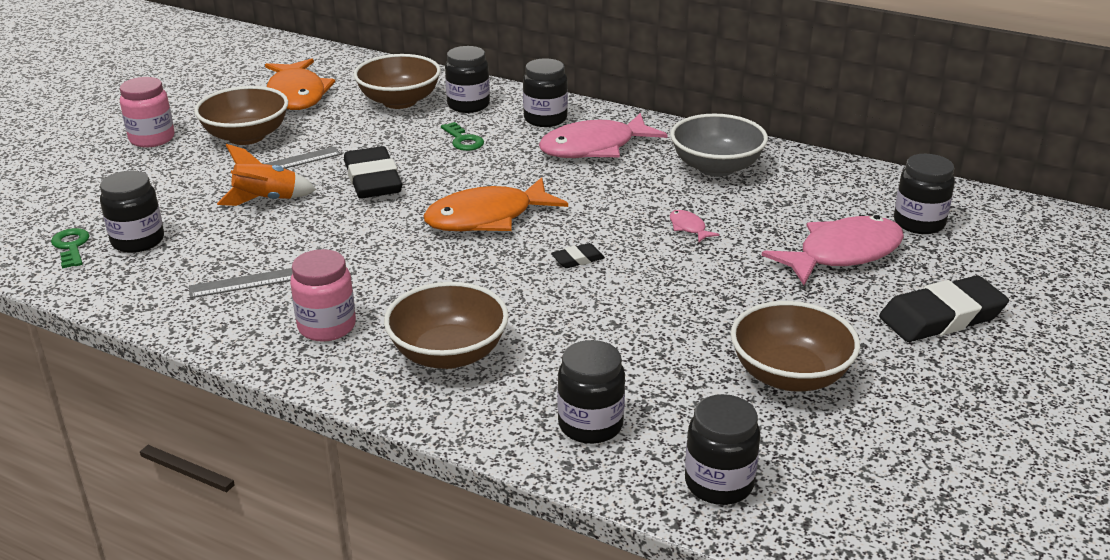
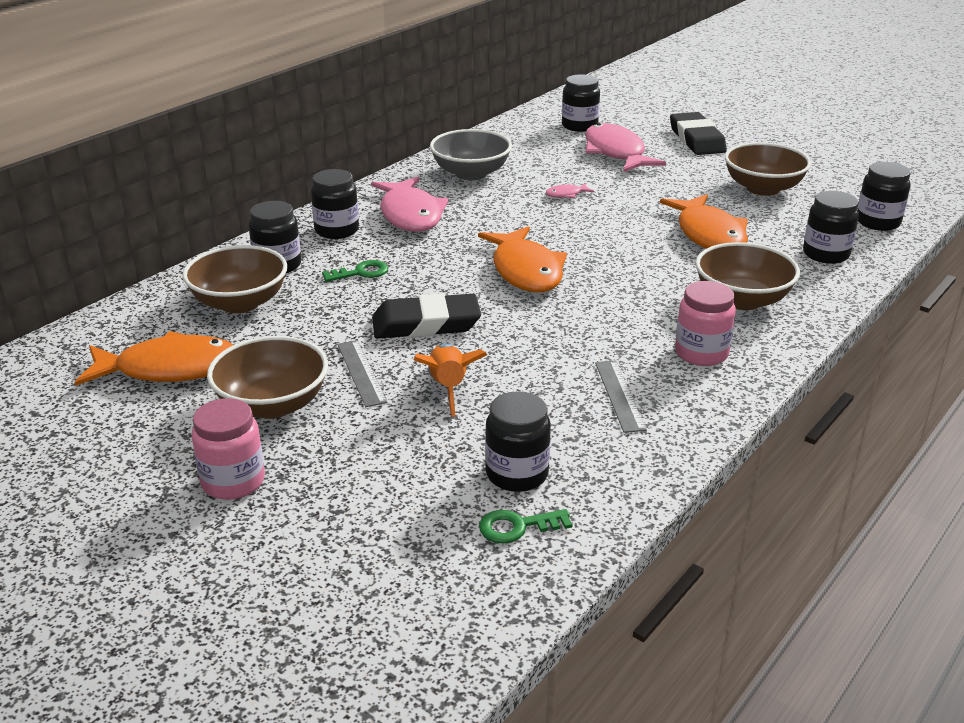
camera: 80 degrees left, 0 degrees up
black eraser [551,243,605,268] -> none
none -> orange fish [660,194,748,249]

